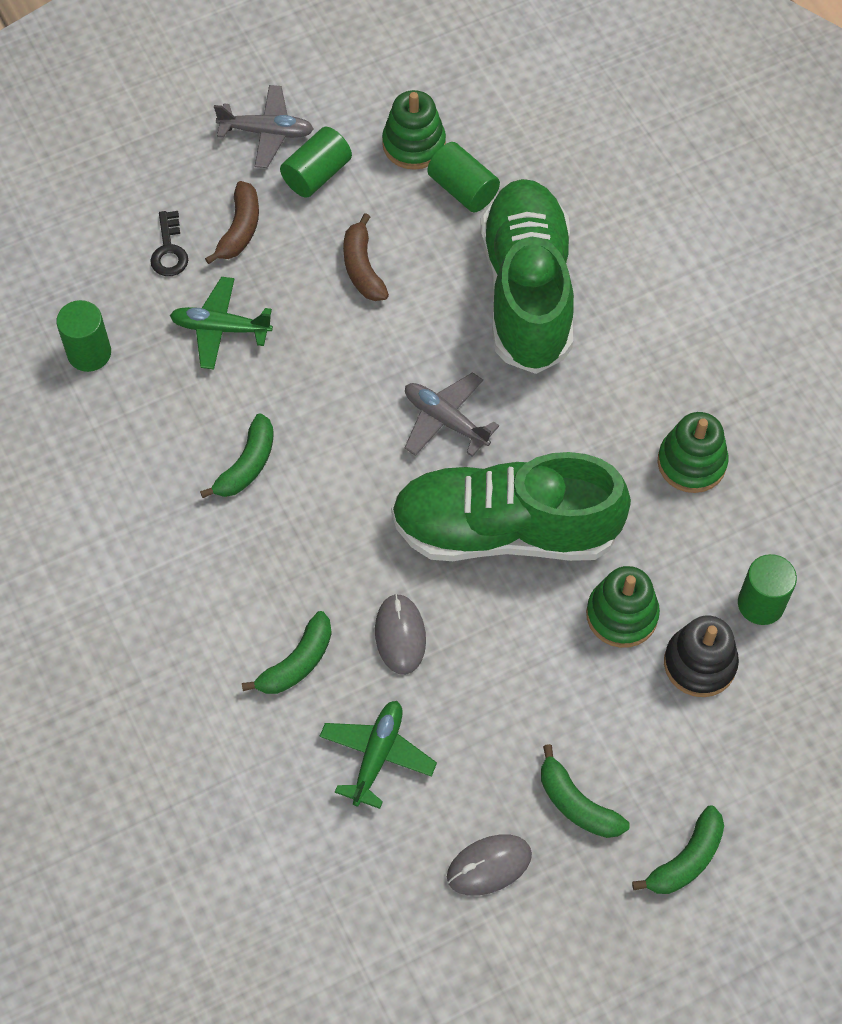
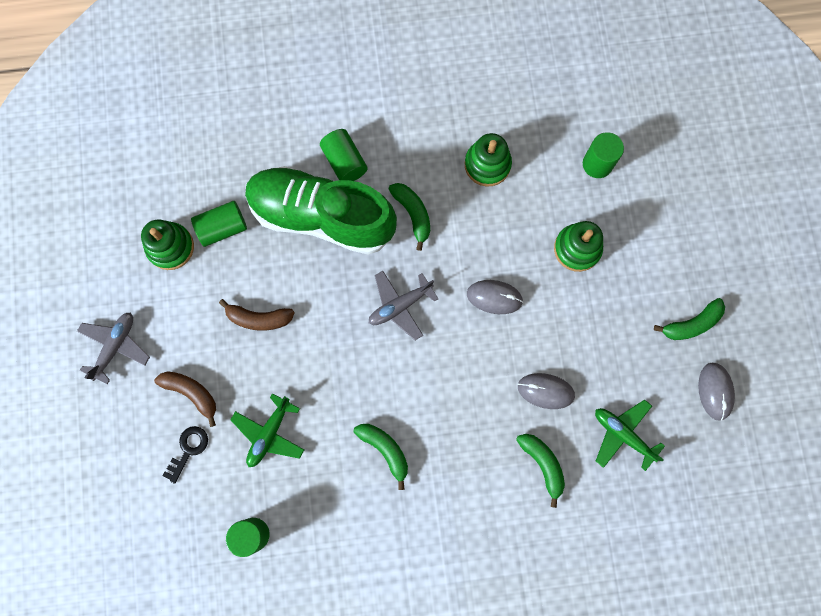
camera: 70 degrees left, 15 degrees up
black key [150,211,188,276] -> black key turned 75 degrees counterclockwise [162,426,208,484]
green cylinder [280,127,352,198] -> green cylinder moved to [320,129,368,181]
green shoe [391,452,631,561] -> grey mouse [467,280,523,314]
green banana [632,806,724,894] -> green banana moved to [389,183,430,251]
black stacking toy [664,616,739,697] -> none

